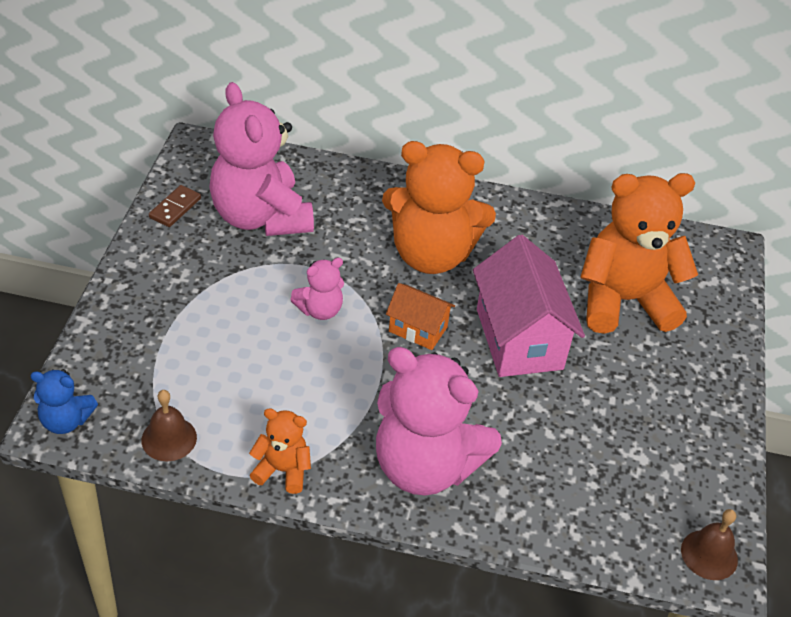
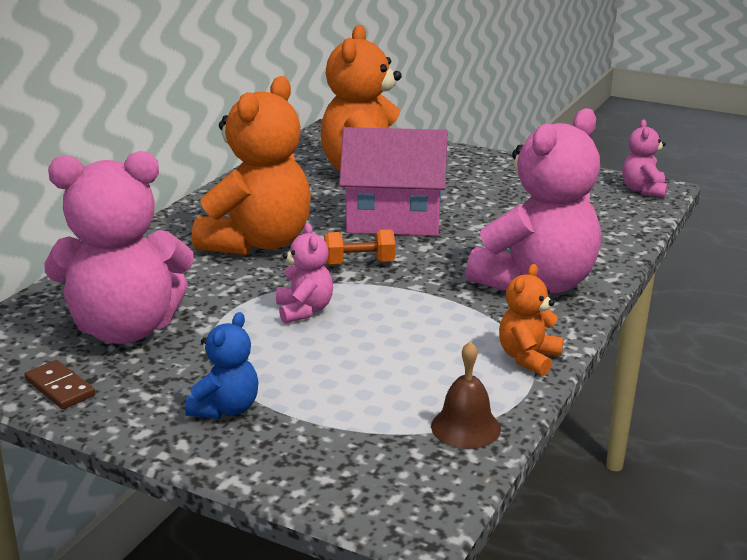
camera: 70 degrees left, 20 degrees down
blue teddy bear [30,369,98,434] -> blue teddy bear moved to [185,312,258,419]
orange house [386,283,455,350] -> orange dumbbell [324,229,395,265]
brown bell [681,509,738,580] -> pink teddy bear [622,119,667,198]

